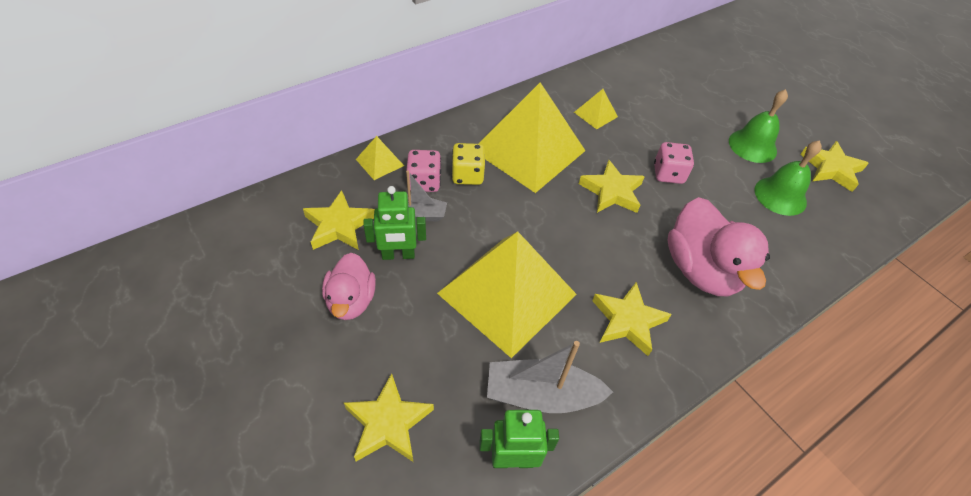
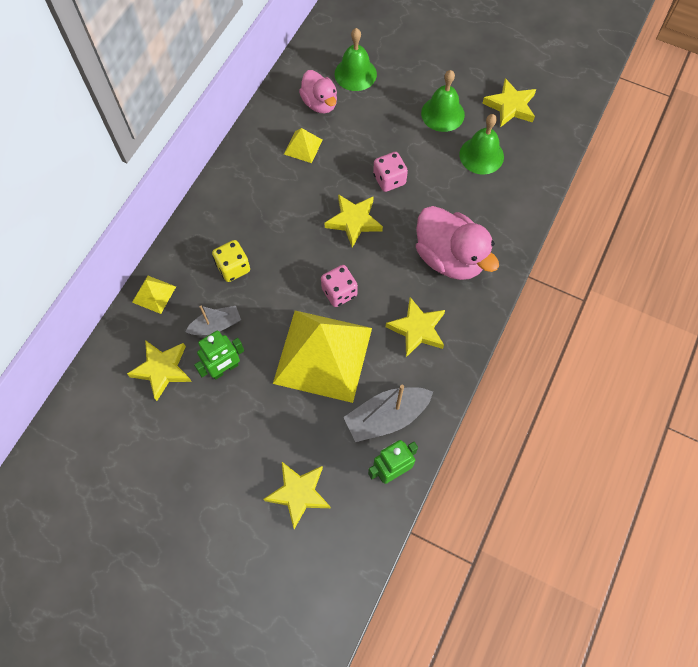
camera: 25 degrees left, 15 degrees up
pink duck [322,253,376,320] -> pink duck moved to [299,70,337,113]
pink dice [406,150,441,192] -> pink dice moved to [321,265,358,307]
yellow pyramid [479,82,585,193] -> none
none -> green bell [335,28,377,91]

